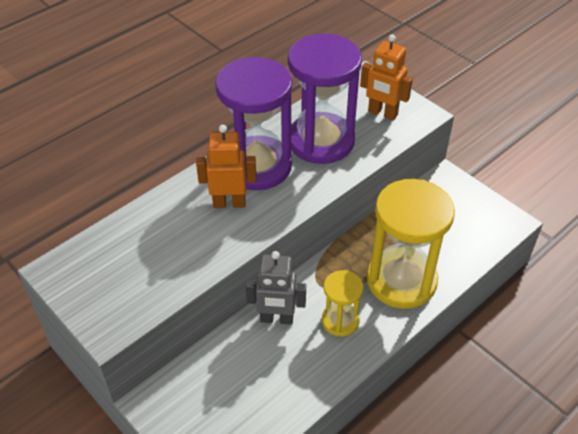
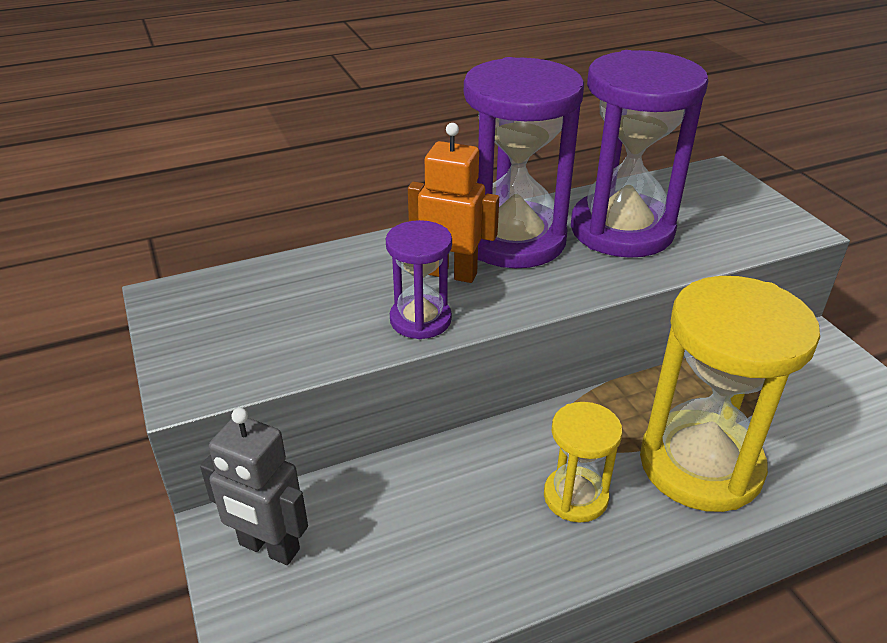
camera: 20 degrees right, 10 degrees down
grey robot [246,251,306,325] -> grey robot moved to [200,408,308,565]
orange robot [360,34,413,121] -> none
none -> purple hourglass [386,220,452,339]

